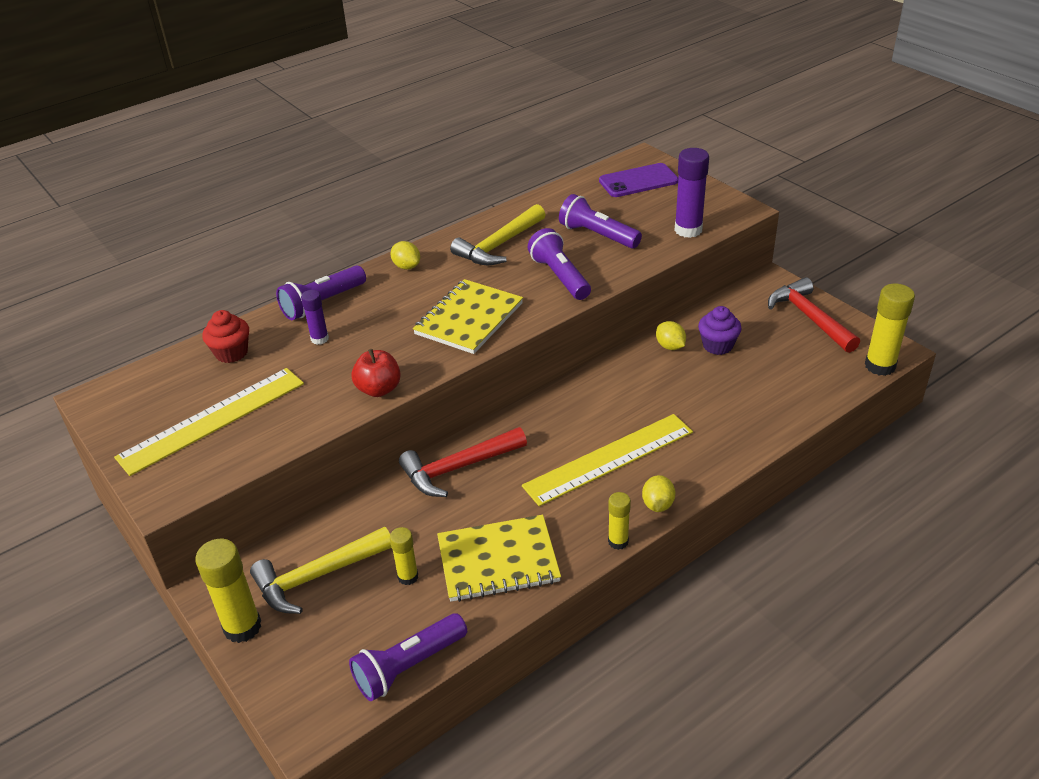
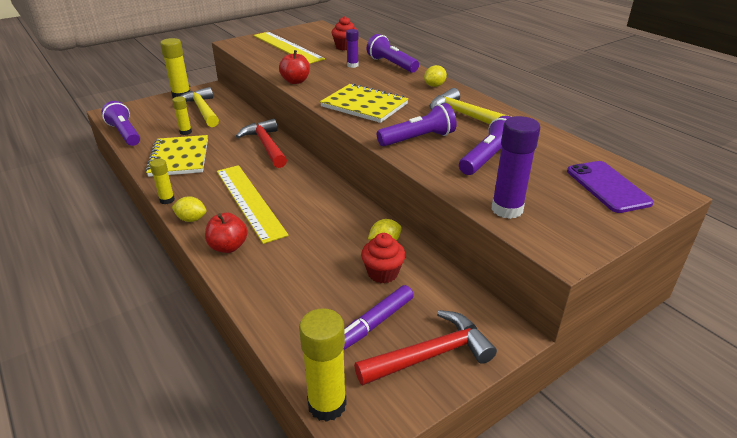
camera: 90 degrees right, 5 degrees down
purple cupcake [698,306,742,355] -> red cupcake [361,233,406,283]
none -> red apple [205,213,248,253]
none -> purple marker [343,285,414,350]

